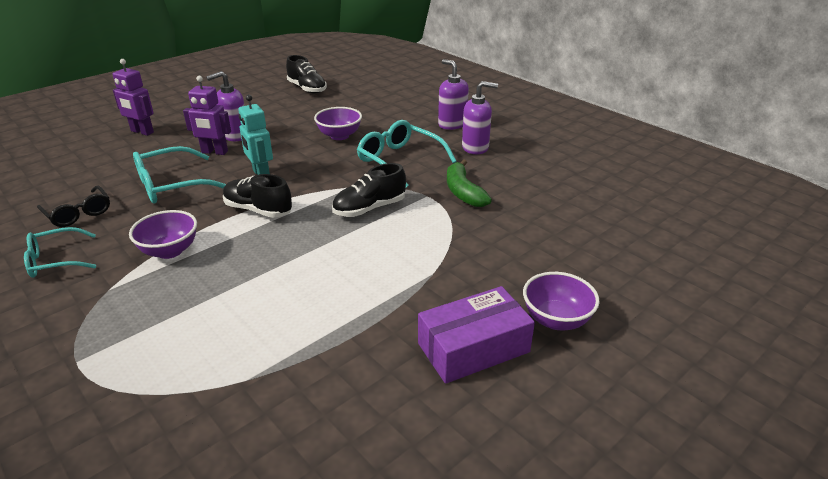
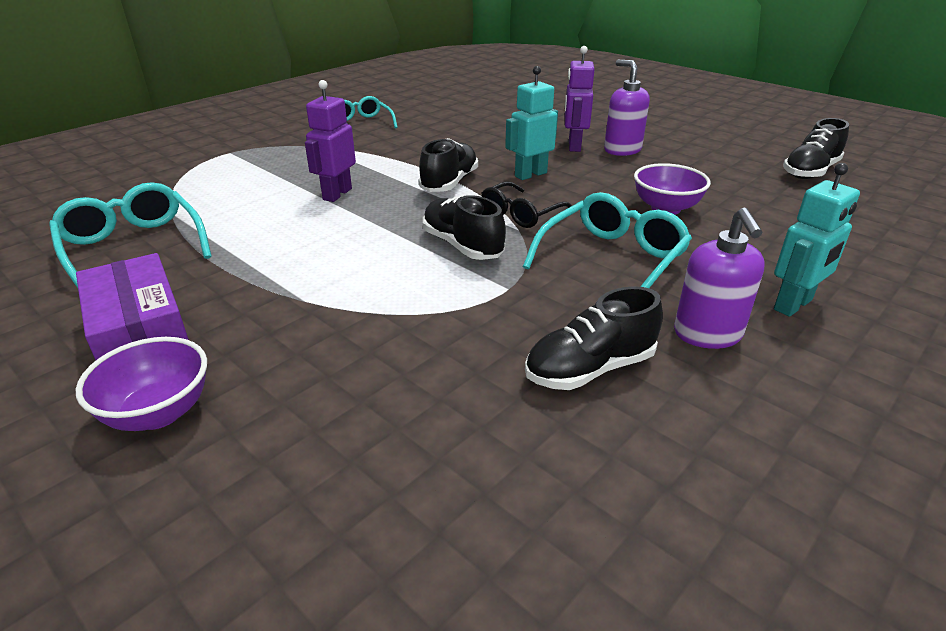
camera: 85 degrees right, 0 degrees up
black glasses [37,186,110,227] -> black glasses moved to [481,181,572,228]
purple robot [113,59,154,136] -> purple robot moved to [305,80,356,202]
purple bowl [129,210,197,259] -> none
turquoise glasses [133,146,226,203] -> turquoise glasses moved to [49,182,212,288]
purple soap dispenser [438,59,469,130] -> turquoise robot [774,163,860,317]
green banana [447,159,492,207] -> none
none -> black shoe [525,286,663,390]

